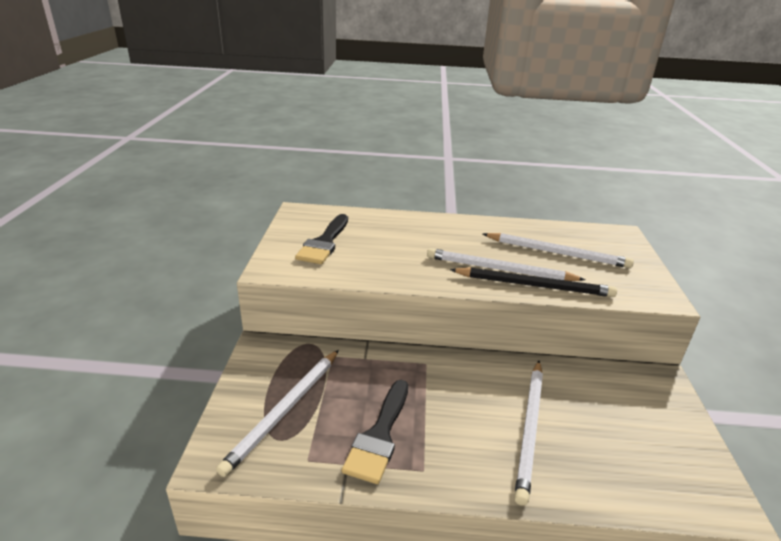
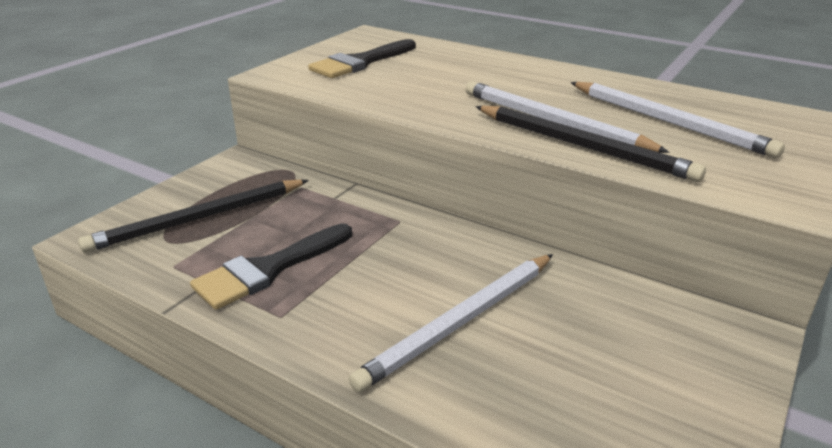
camera: 30 degrees right, 0 degrees up
white pencil [216,350,339,477] -> black pencil [78,179,309,253]

